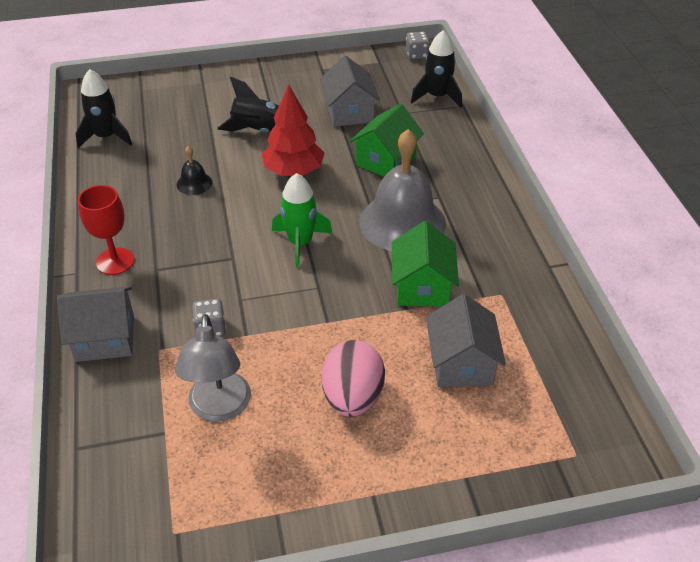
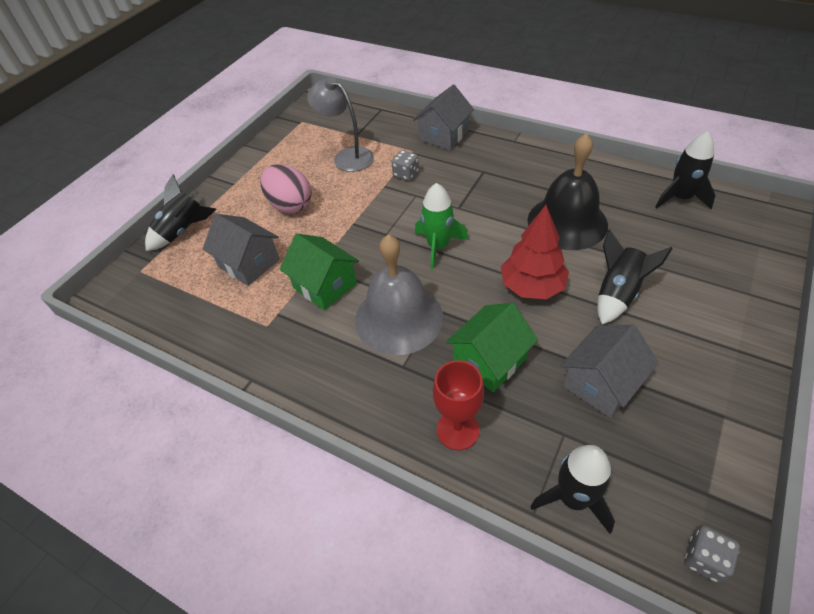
camera: 135 degrees right, 5 degrees up
red goblet [78,185,134,275] -> red goblet moved to [433,360,484,450]
black bell [177,146,213,195] -> black bell [527,133,608,250], size x2.32
grey house [320,56,380,127] -> grey house turned 75 degrees counterclockwise [561,325,659,418]
green house [350,104,424,177] -> green house turned 60 degrees clockwise [446,303,538,392]
none -> black rocket [145,175,216,251]

